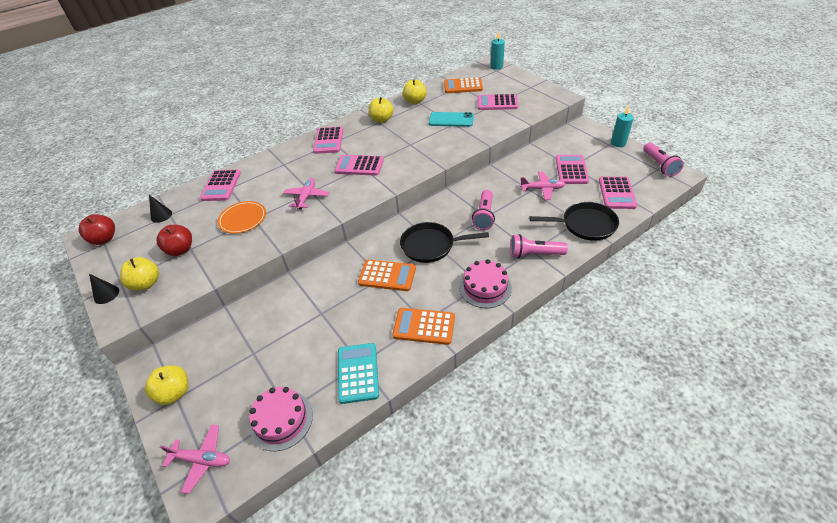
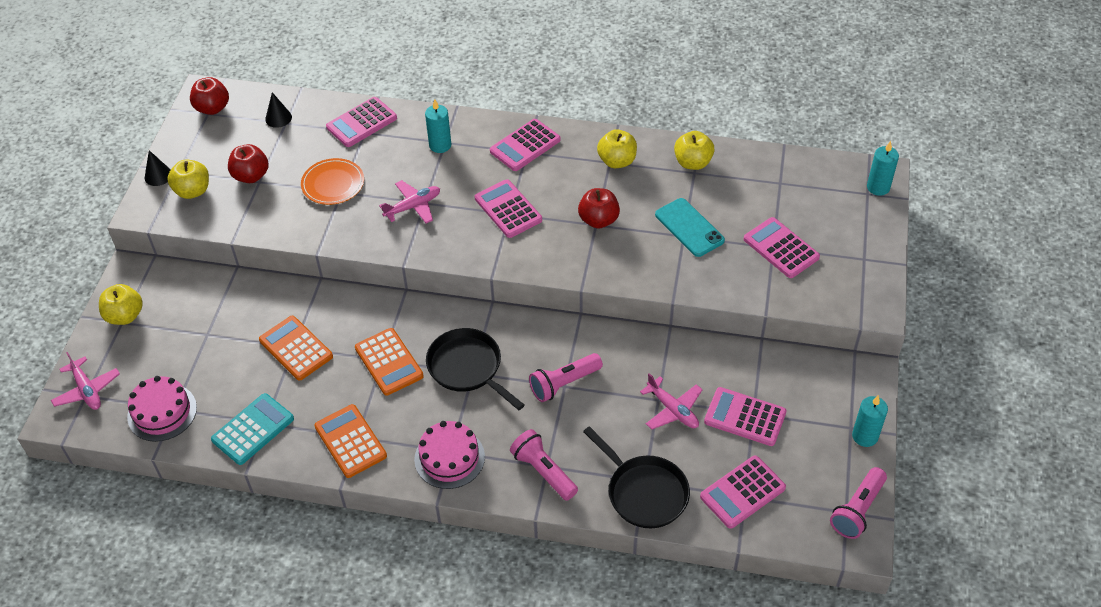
camera: 45 degrees right, 5 degrees up
orange calculator [444,77,483,93] -> orange calculator moved to [259,316,333,381]
pink calculator [556,155,589,184] -> pink calculator turned 120 degrees counterclockwise [704,387,787,446]
none -> turquoise candle [425,100,451,153]
none -> red apple [578,188,620,229]

